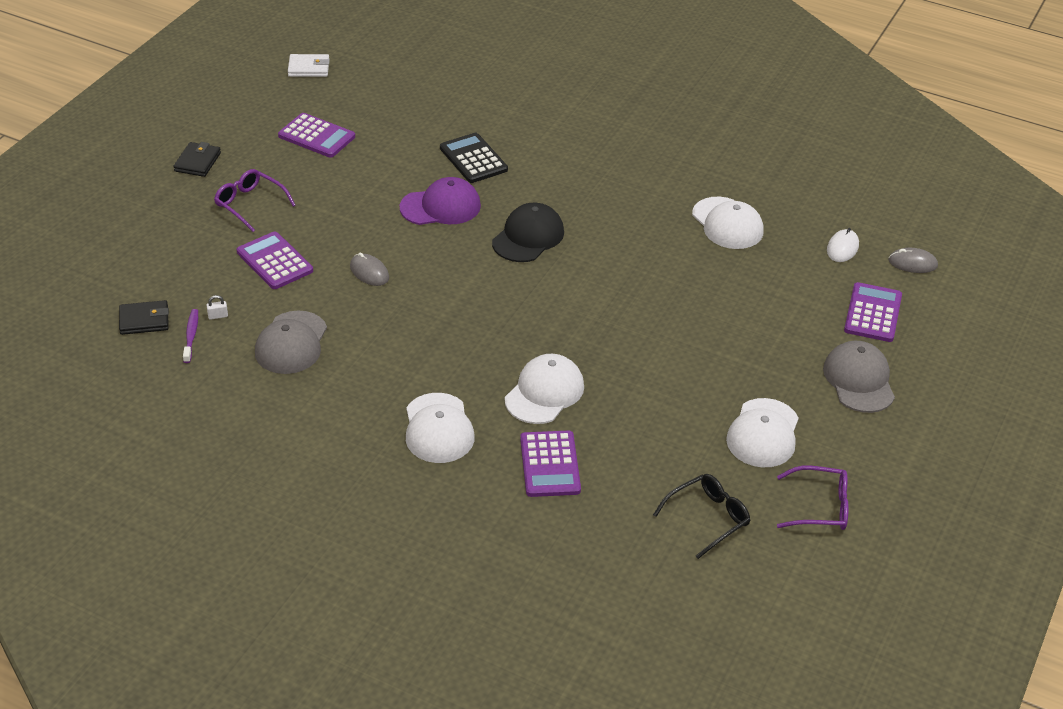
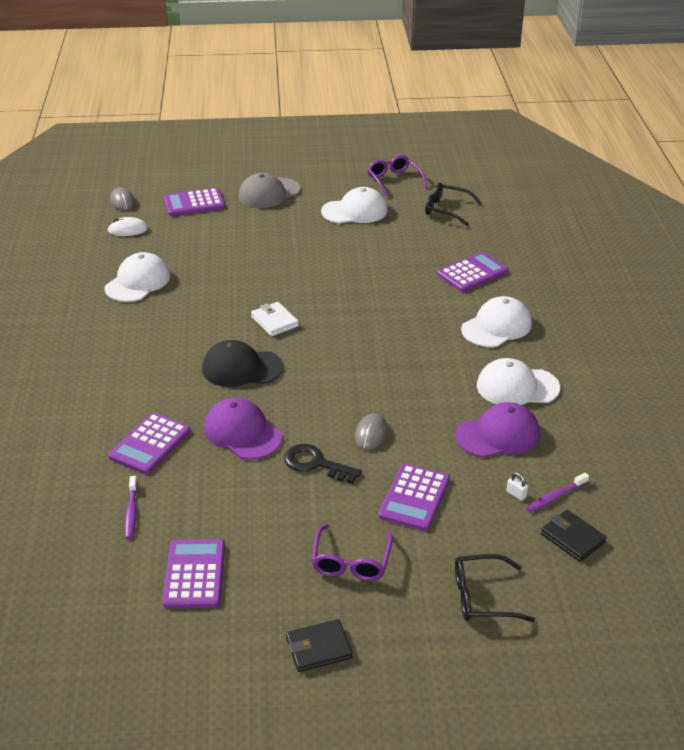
camera: 120 degrees left, 5 degrees down
grey cap [255,311,327,374] -> purple cap [455,402,540,458]
white wallet [288,54,330,77] -> white wallet moved to [251,302,299,336]
black calculator [440,133,508,183] -> purple calculator [108,413,191,474]
white cap [505,354,584,424] -> white cap moved to [477,358,560,405]
none -> purple toothbrush [125,476,138,539]
none -> black key [284,444,362,484]
none -> black glasses [455,554,535,622]

